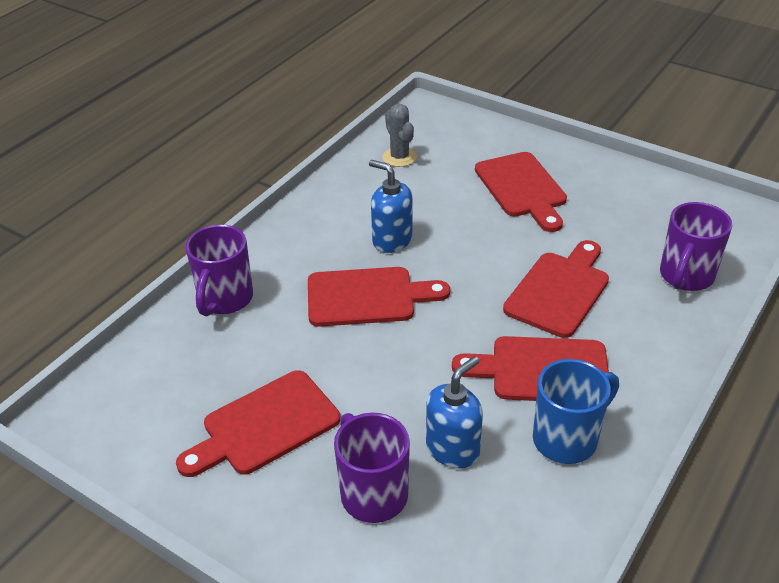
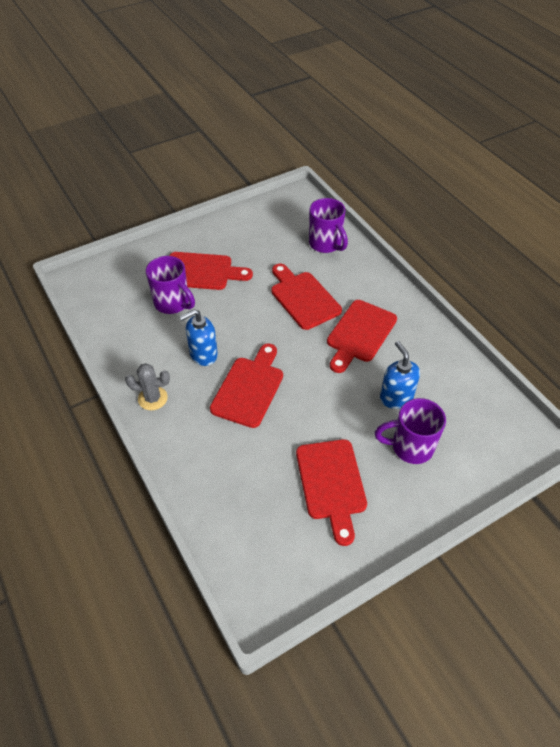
camera: 65 degrees left, 10 degrees up
purple mug [185,224,253,316] -> purple mug moved to [146,256,195,314]
grey cactus [383,104,417,167] -> grey cactus moved to [125,363,170,410]
blue mug [533,359,619,464] -> none

